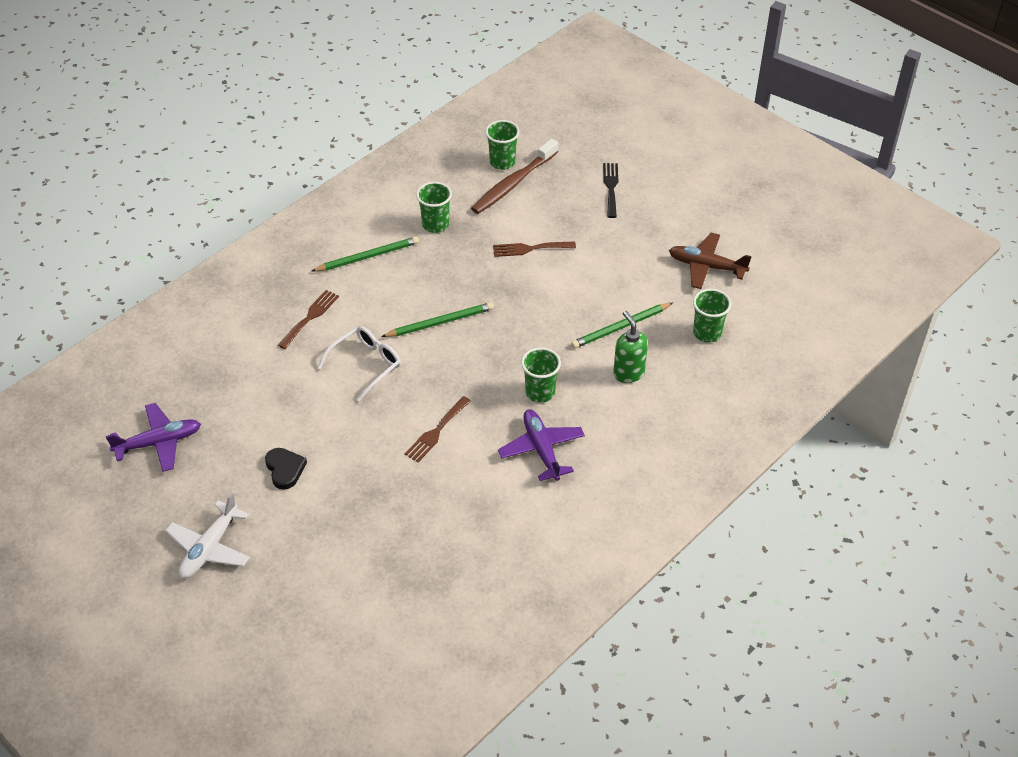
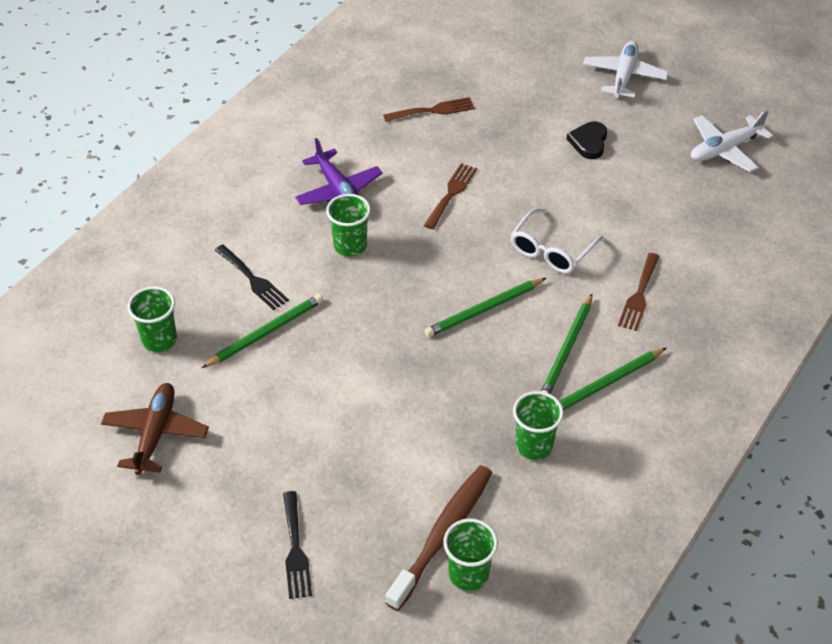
camera: 170 degrees right, 0 degrees up
purple plane [106,403,201,472] -> white plane [691,109,773,172]
black heart [265,448,307,490] -> black heart turned 45 degrees clockwise [567,121,607,159]
brown fork [493,242,576,257] -> brown fork moved to [383,97,475,122]
green soap dispenser [613,311,648,383] -> black fork [215,244,289,310]
brown plane [669,233,752,289] -> brown plane turned 90 degrees counterclockwise [101,383,209,475]
none -> green pencil [541,294,592,394]

